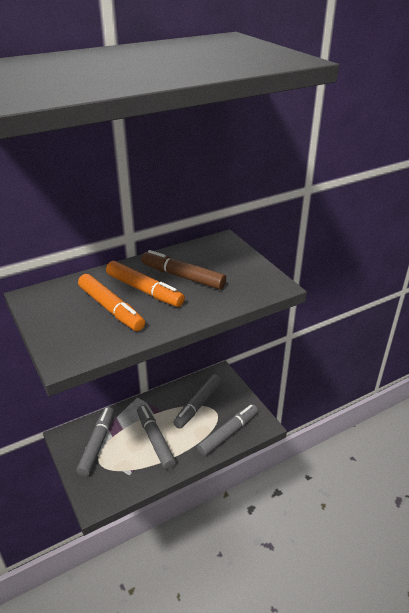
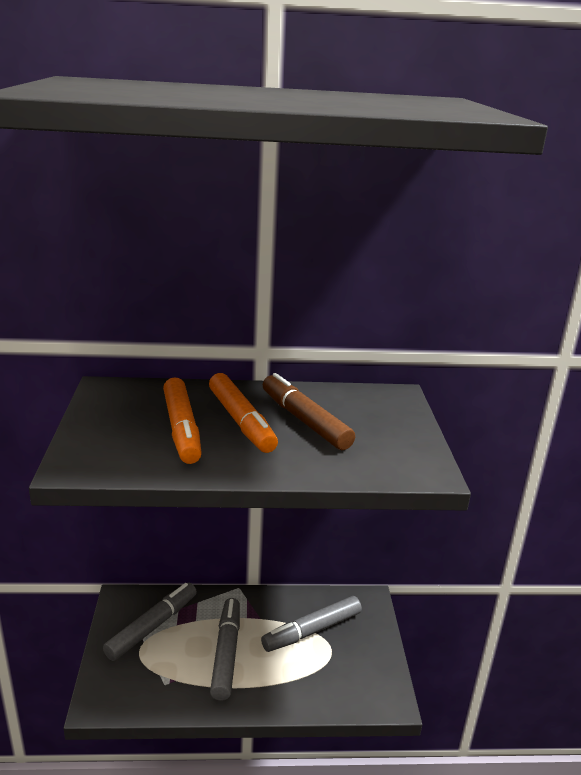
camera: 25 degrees right, 10 degrees down
grey marker [197,404,258,456] -> none

